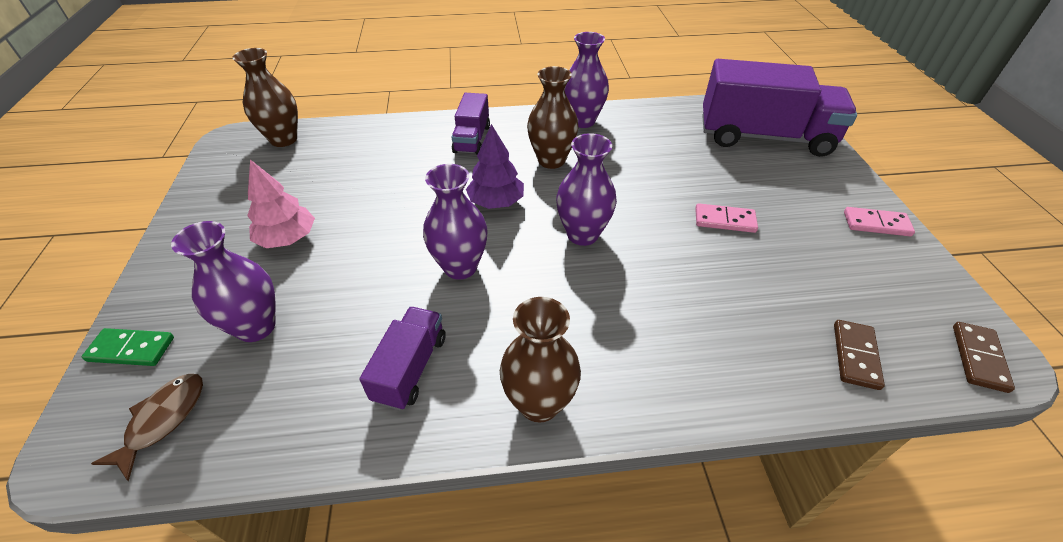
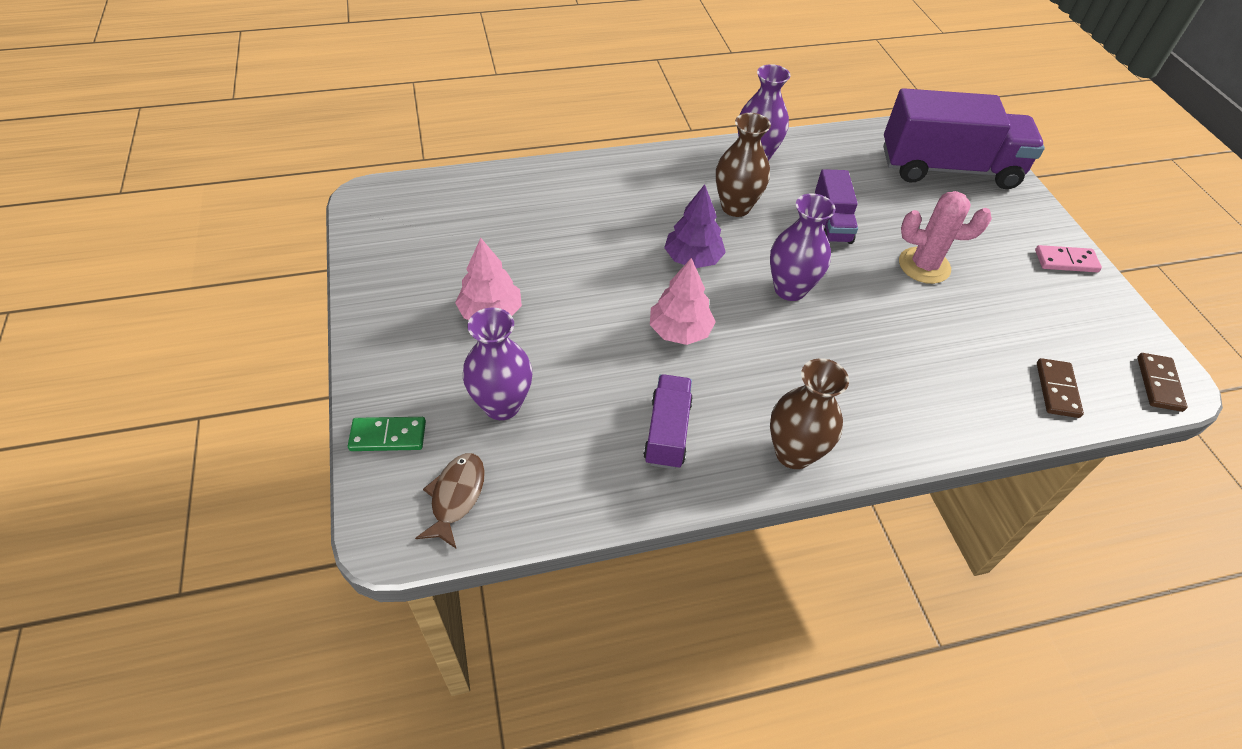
camera: 10 degrees left, 5 degrees up
brown vase [232,48,298,147] -> none
purple vase [423,164,488,280] -> pink tree [650,258,716,345]
purple truck [452,93,490,155] -> purple truck moved to [815,169,858,244]
pink domino [695,203,758,233] -> pink cactus [899,191,992,284]

